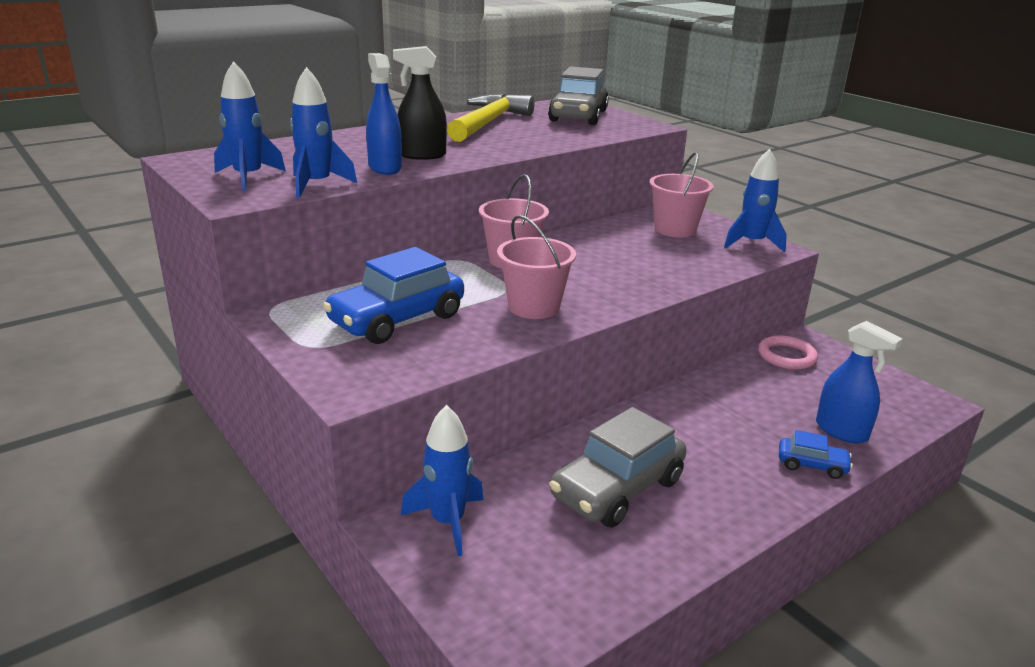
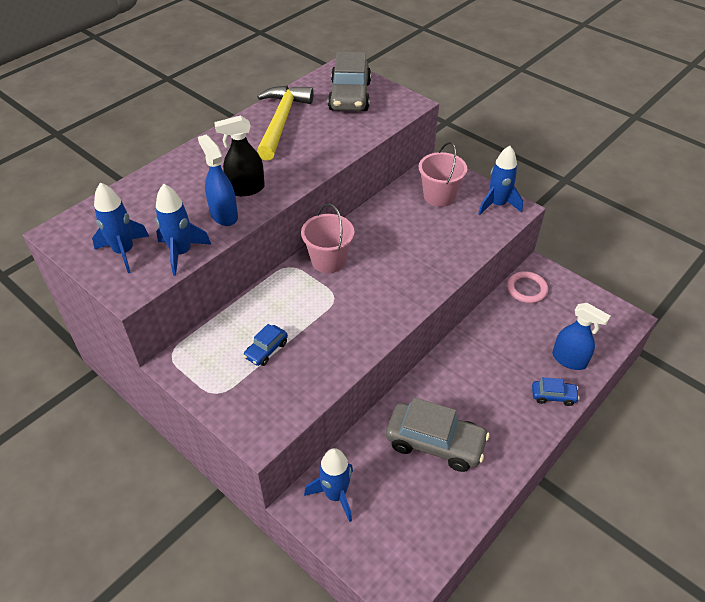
camera: 10 degrees left, 20 degrees up
blue car [323,247,464,344] -> blue car [243,324,288,366], size x0.49
pink bucket [497,215,576,319] -> none
grey car [549,407,686,528] -> grey car turned 105 degrees counterclockwise [386,397,490,472]

